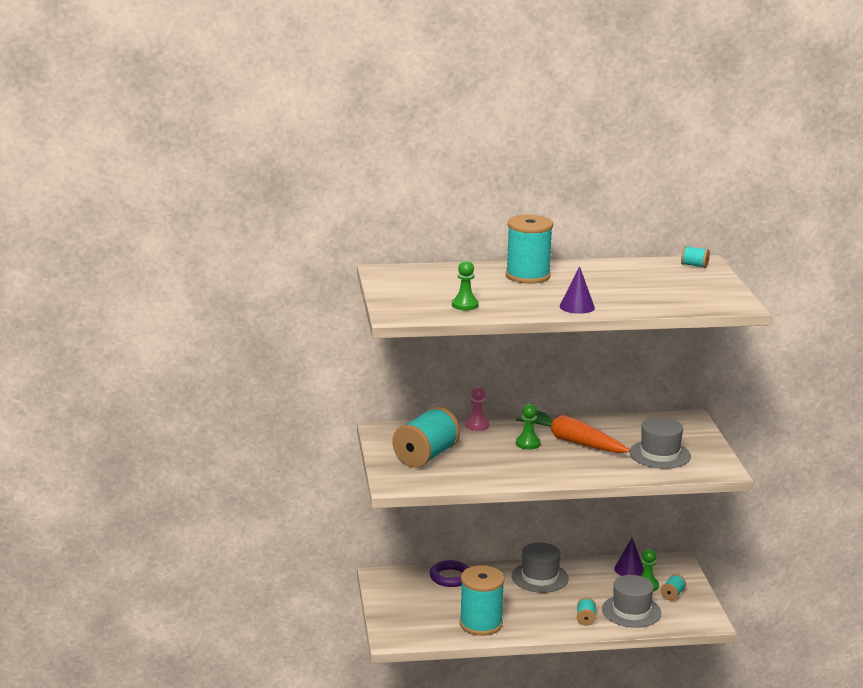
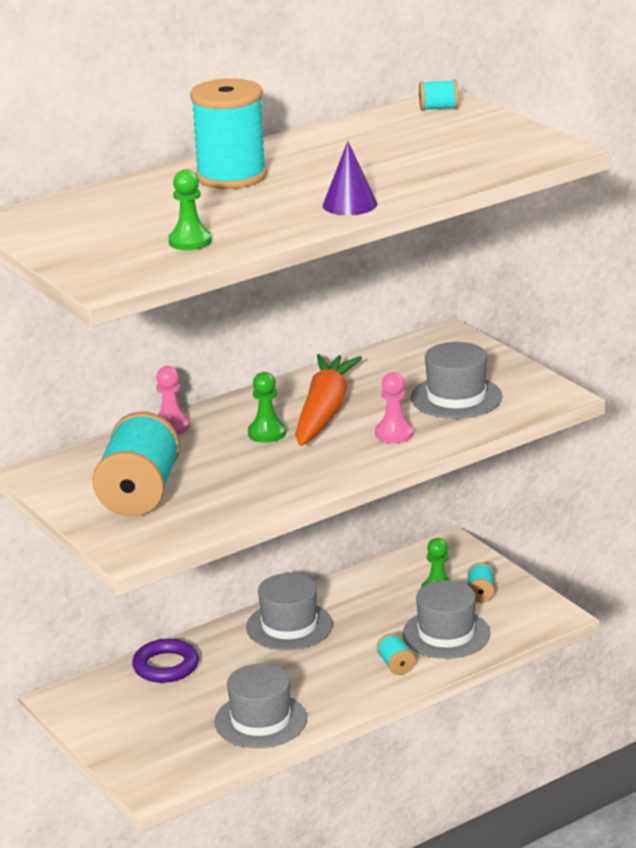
camera: 25 degrees left, 5 degrees up
turquoise spool [459,565,505,636] -> grey hat [214,664,307,748]
orange carrot [516,411,630,453] -> orange carrot turned 90 degrees clockwise [295,354,362,446]
purple cone [614,538,644,576] -> none
none -> pink pawn [375,372,414,443]

